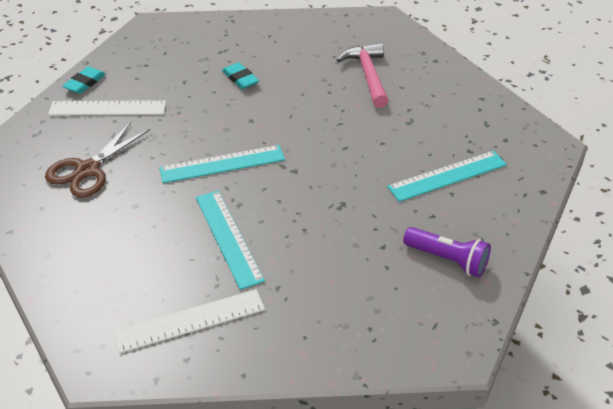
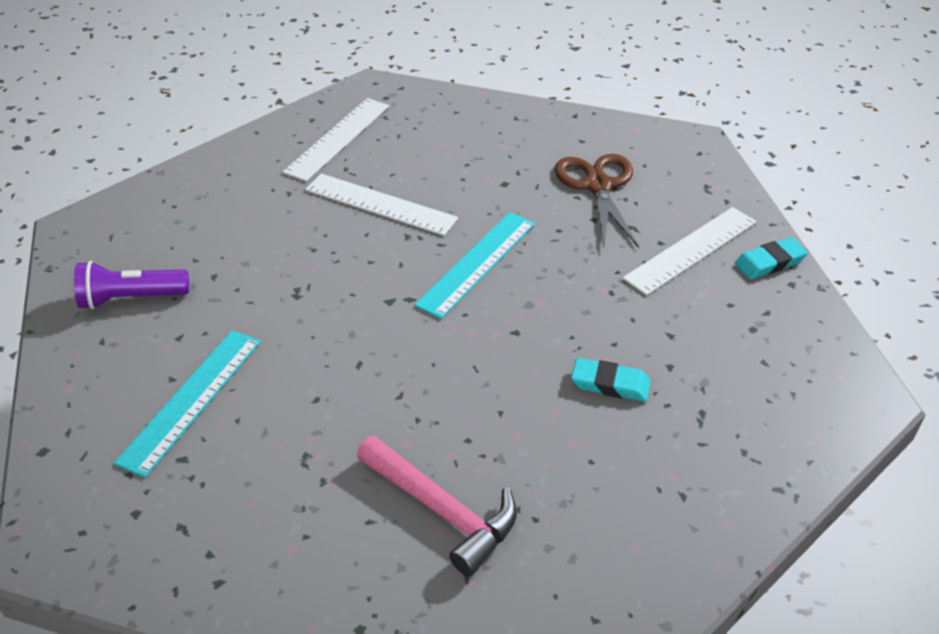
camera: 140 degrees right, 0 degrees up
turquoise eraser [62,66,106,94] -> turquoise eraser turned 75 degrees clockwise [735,237,808,279]
turquoise ruler [196,191,265,290] -> white ruler [305,173,458,236]

